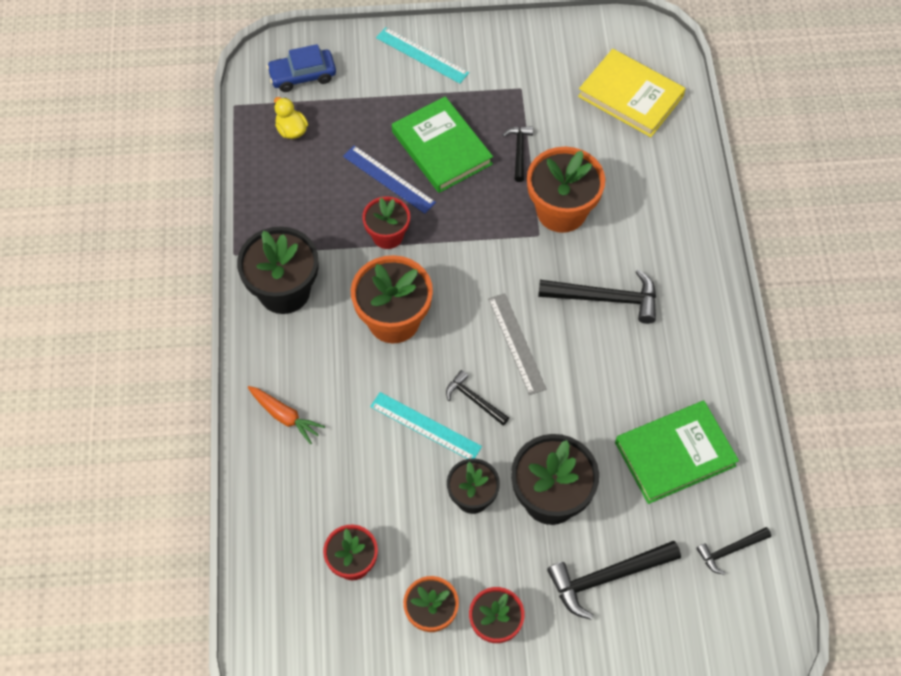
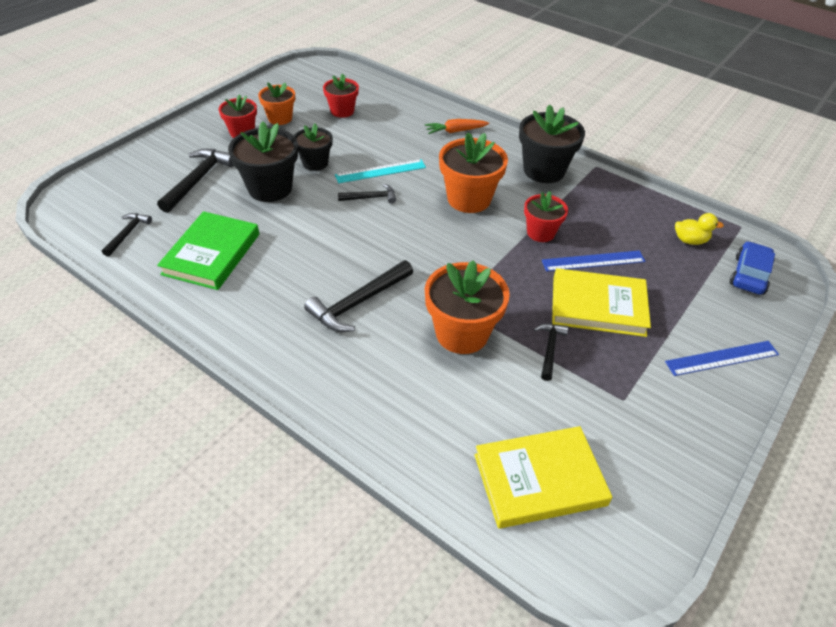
camera: 130 degrees right, 15 degrees down
turquoise ruler [376,27,469,84] -> blue ruler [665,341,779,376]
green book [392,96,493,193] -> yellow book [552,268,651,337]
grey ruler [488,293,547,395] -> none
black hammer [503,126,533,182] -> black hammer turned 120 degrees counterclockwise [534,323,568,381]

